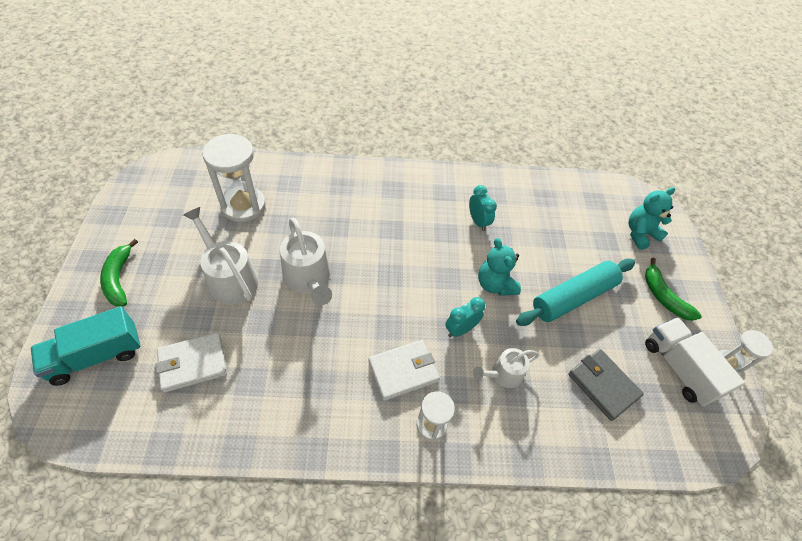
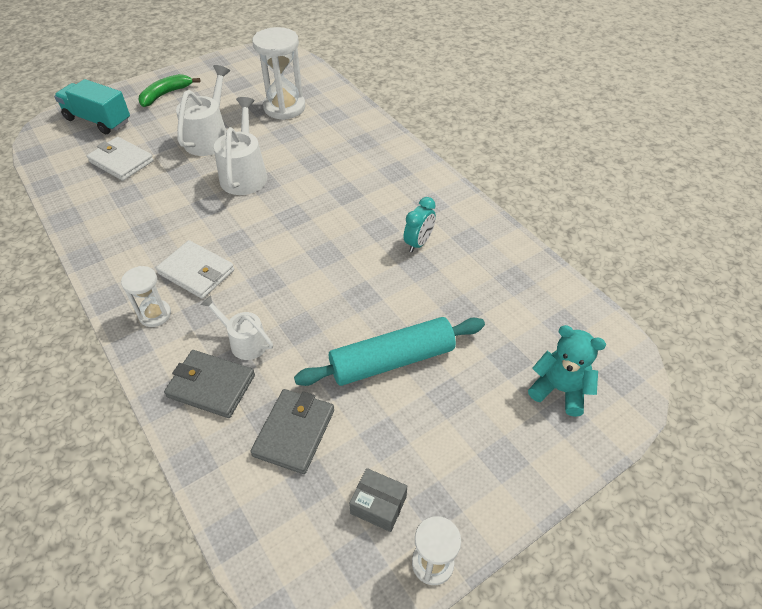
camera: 60 degrees right, 5 degrees down
white watering can [280,218,332,305] -> white watering can turned 150 degrees clockwise [214,97,267,195]
turquoise clock [445,297,485,337] -> none
turquoise teddy bear [478,238,521,296] -> none
turquoise rolling pin [516,259,635,326] -> turquoise rolling pin turned 45 degrees counterclockwise [294,317,485,386]
green banana [645,258,702,321] -> none
white truck [645,317,745,407] -> grey box [349,468,407,532]
none -> grey wallet [164,350,255,418]

